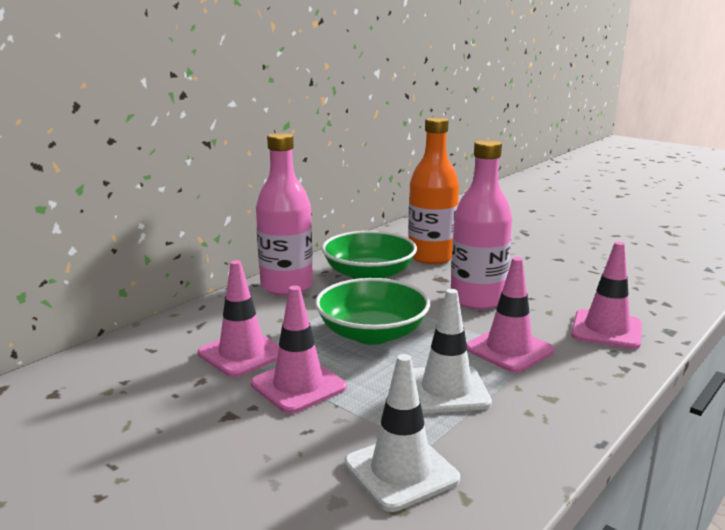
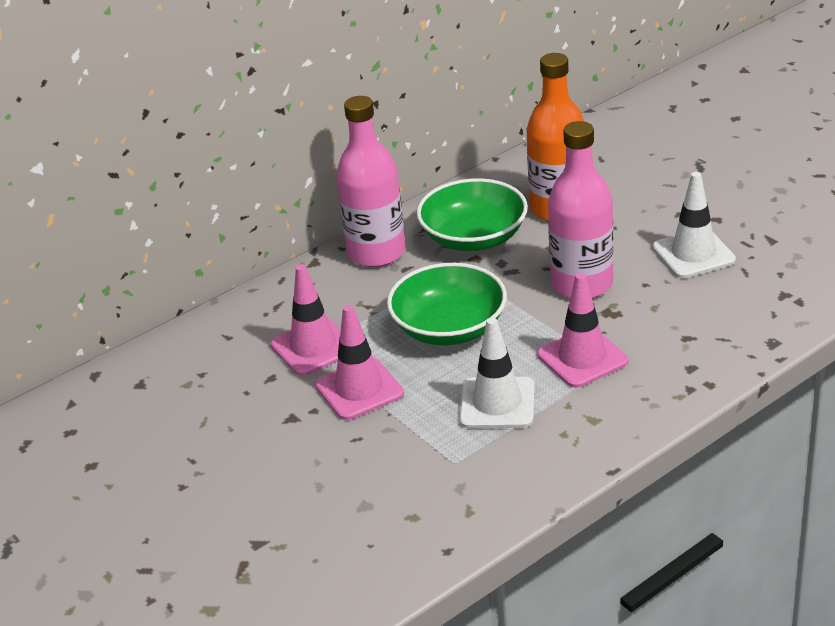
camera: 15 degrees right, 15 degrees up
white traffic cone [344,354,460,512] -> white traffic cone moved to [653,172,736,278]
pink traffic cone [571,242,642,349] -> none

